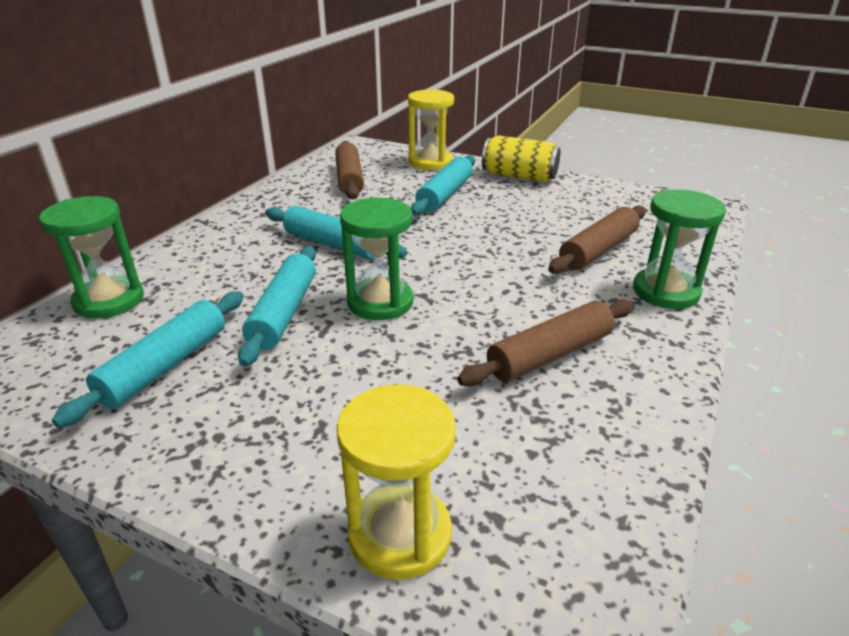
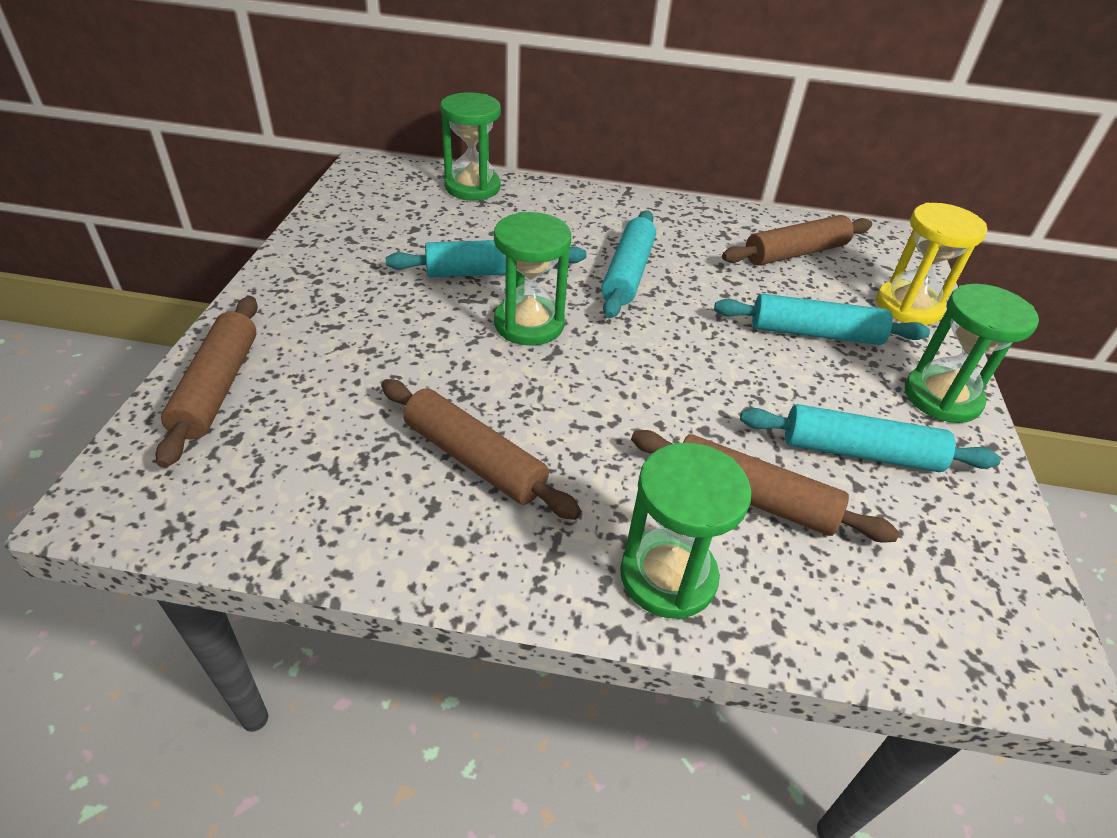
camera: 70 degrees right, 10 degrees up
turquoise rolling pin [52,291,244,428] -> turquoise rolling pin moved to [740,404,1001,472]
yellow hourglass [337,384,456,580] -> brown rolling pin [155,296,258,468]
yellow can [482,136,561,182] -> green hourglass [905,284,1039,423]

